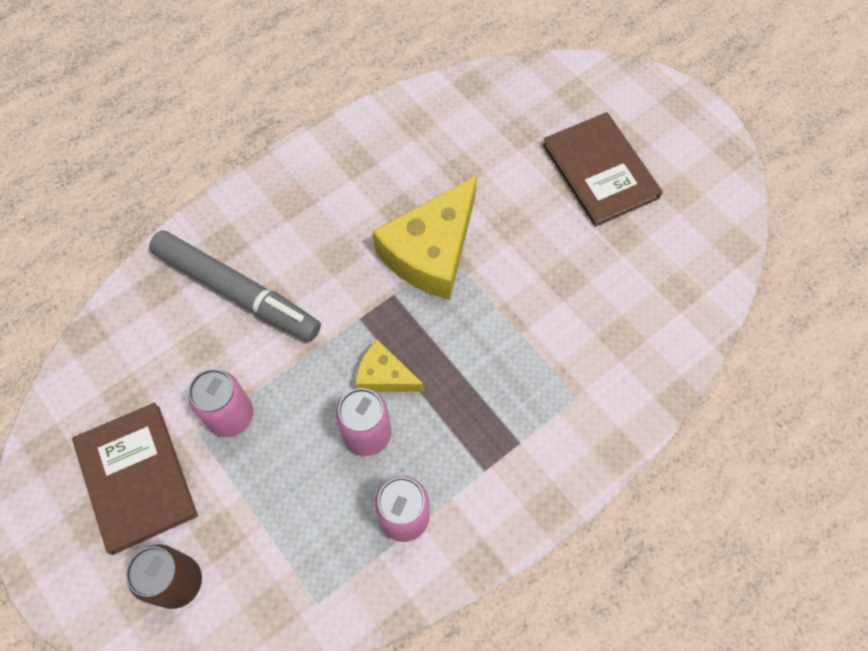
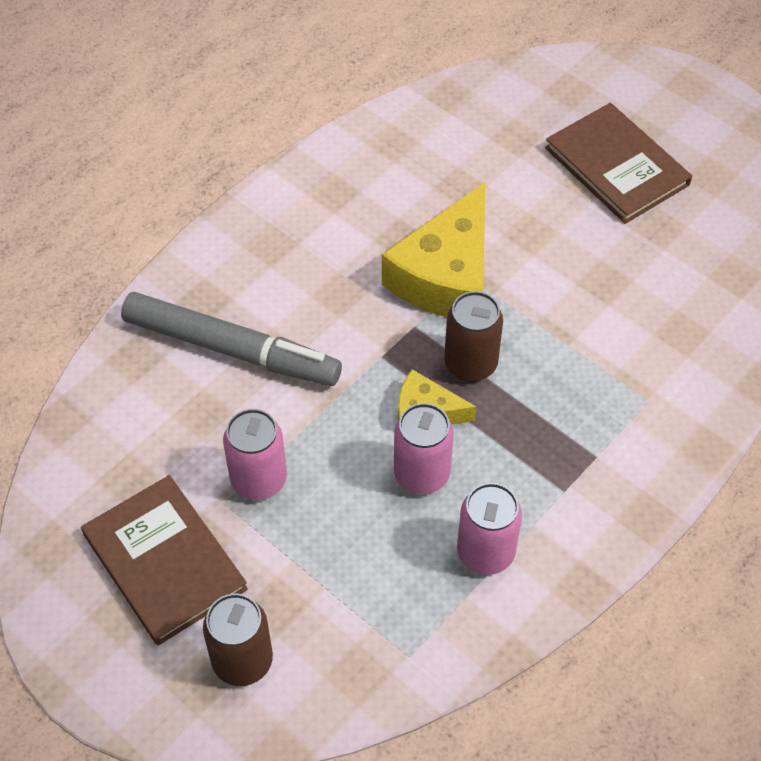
camera: 10 degrees left, 10 degrees down
none -> brown can [444,291,503,382]

